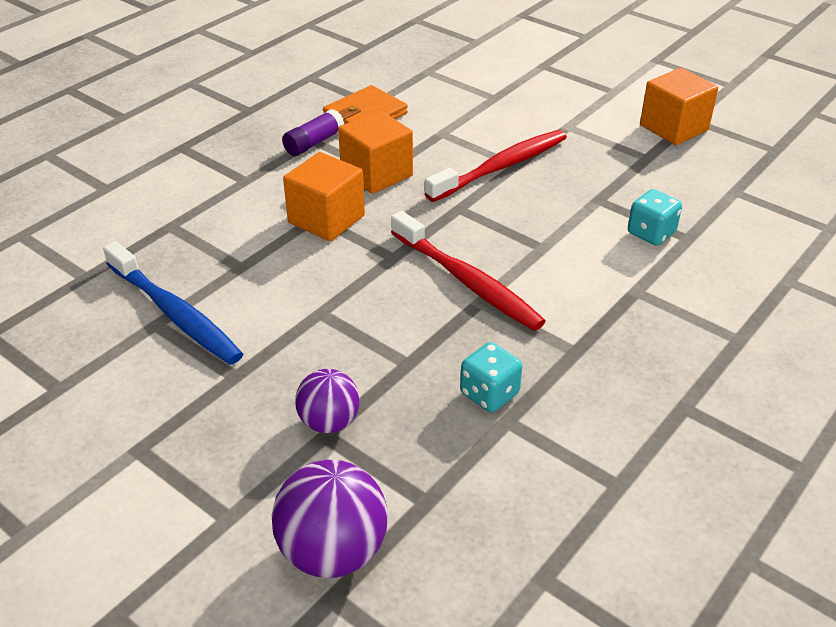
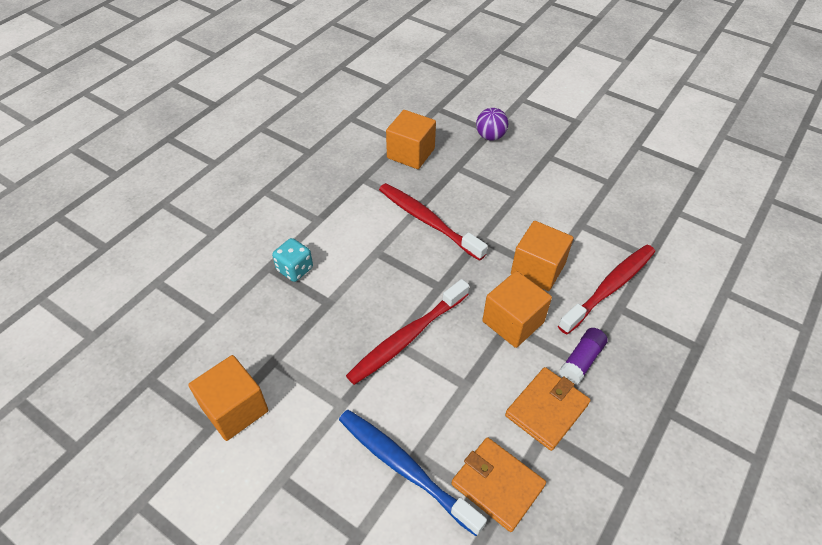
camera: 175 degrees right, 10 degrees up
blue toothbrush [103,241,243,365] -> blue toothbrush moved to [339,410,487,536]
purple ball [272,460,388,578] -> none
turquoise dice [460,342,522,412] -> orange cube [386,110,436,169]
none -> orange wallet [451,437,546,532]
none -> red toothbrush [558,245,655,334]

